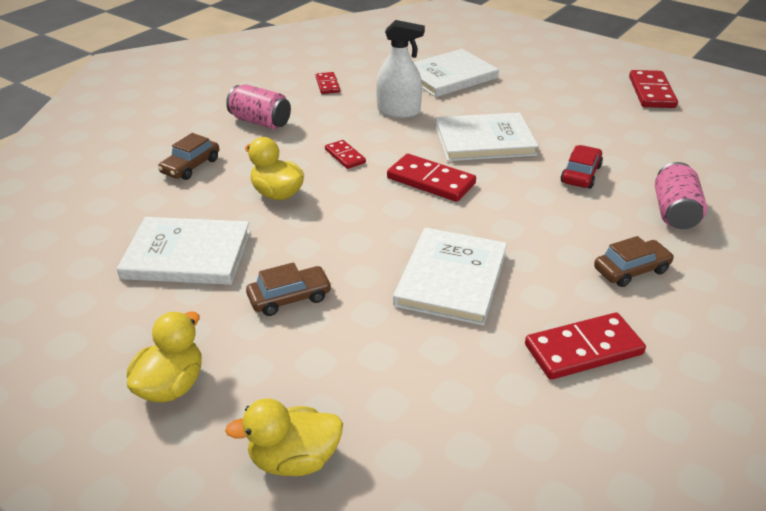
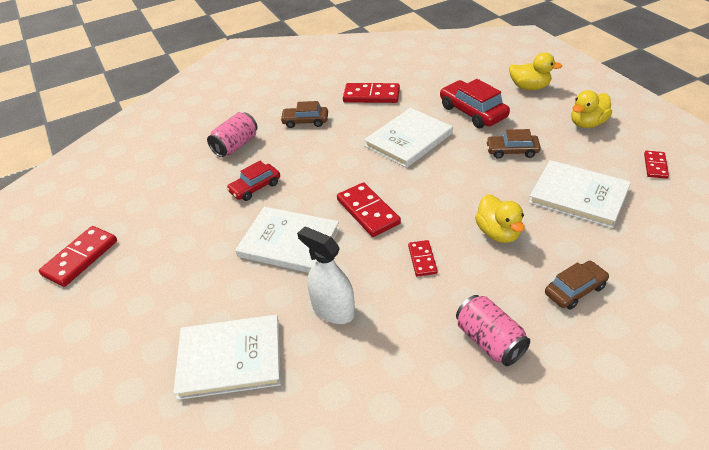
camera: 150 degrees left, 5 degrees up
red domino [316,72,340,94] -> red domino moved to [644,151,669,179]
none -> red car [440,79,510,128]

